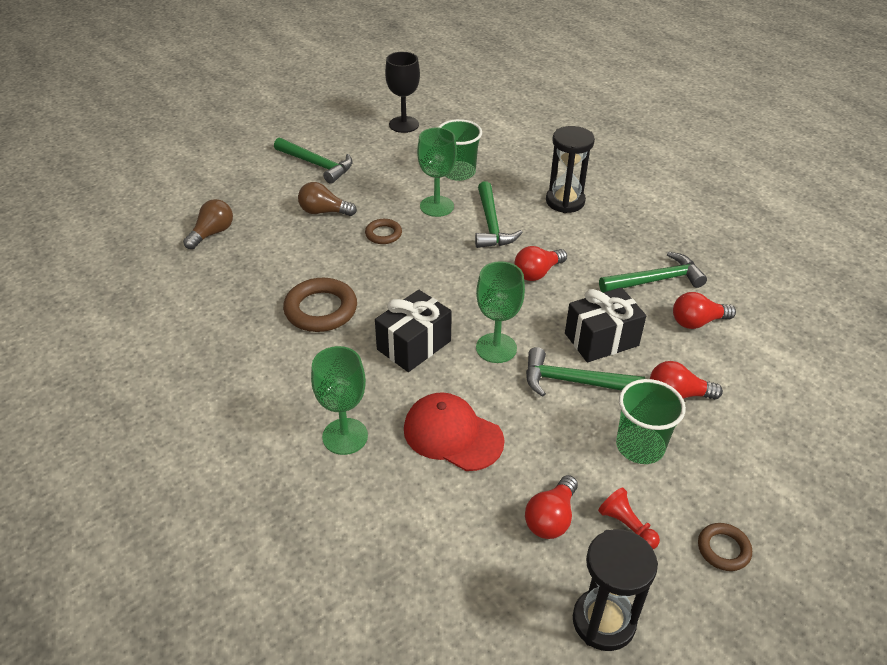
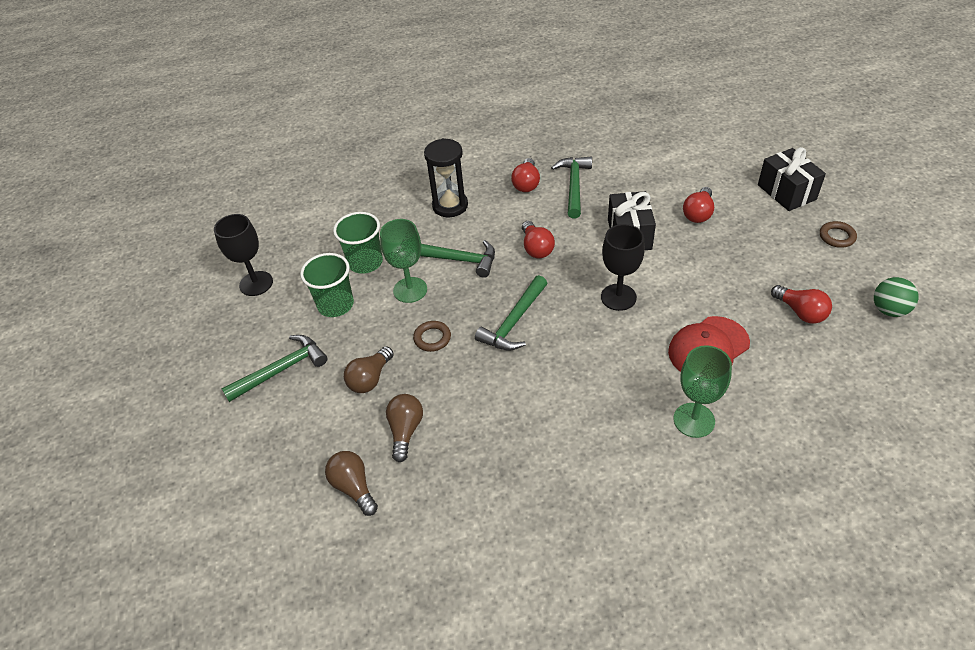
camera: 65 degrees left, 5 degrees up
brown ring [283,278,357,332] -> none
black gift [375,290,452,372] -> black gift moved to [758,147,826,211]
green goblet [476,261,525,363] -> black goblet [601,224,645,311]
green hammer [526,347,645,397] -> green hammer moved to [475,275,547,351]
black hourglass [573,529,658,651] -> green ball [874,277,918,317]
red pawn [598,487,660,549] -> none
green cup [616,379,686,464] -> green cup moved to [300,253,354,317]
red light bulb [673,292,736,329] -> red light bulb moved to [511,158,540,192]
none -> brown light bulb [386,394,423,462]

